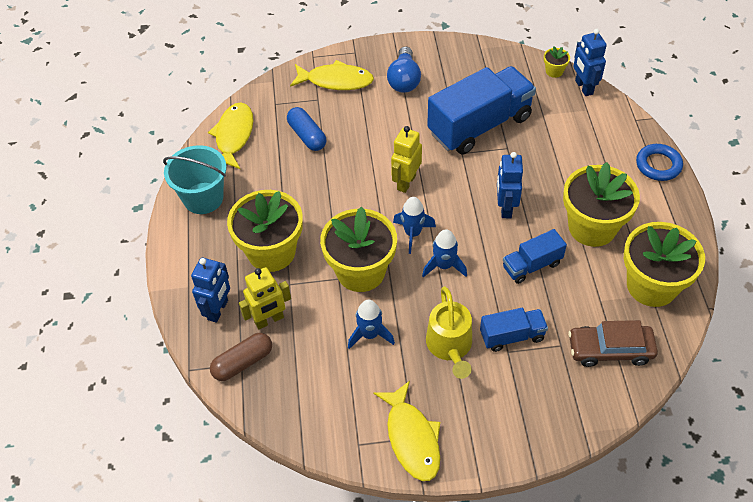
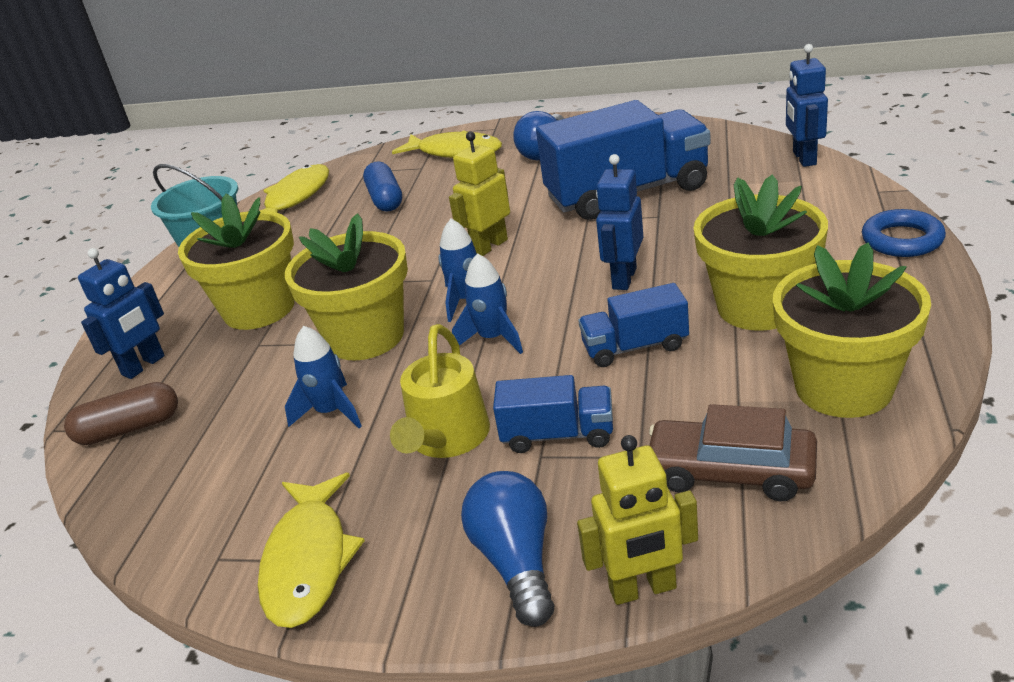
camera: 20 degrees right, 20 degrees down
yellow robot [239,267,291,329] -> yellow robot moved to [577,435,698,605]
yellow flower pot [544,46,570,78] -> none
none -> blue light bulb [461,471,554,627]

